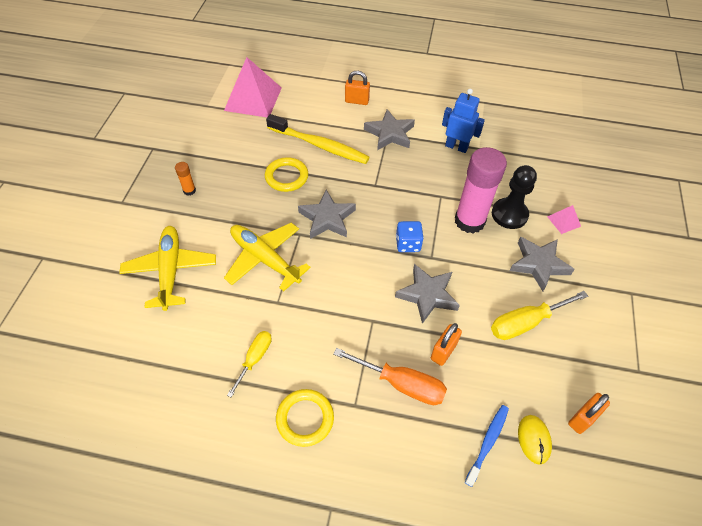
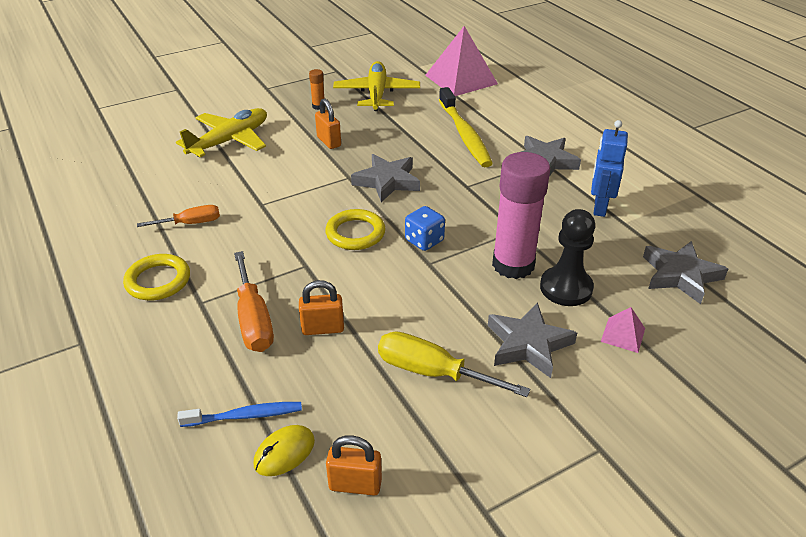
camera: 50 degrees right, 15 degrees down
yellow plane [224,223,311,291] -> yellow plane moved to [333,61,420,111]
yellow screwdriver [227,331,272,397] -> orange screwdriver [137,205,220,227]
yellow ring [265,157,308,192] -> yellow ring moved to [325,209,385,250]
orange padlock [345,71,370,105] -> orange padlock moved to [315,98,341,149]
grey star [395,264,460,324] -> grey star moved to [643,241,728,304]
blue robot [442,88,485,153] -> blue robot turned 150 degrees counterclockwise [591,120,628,217]

